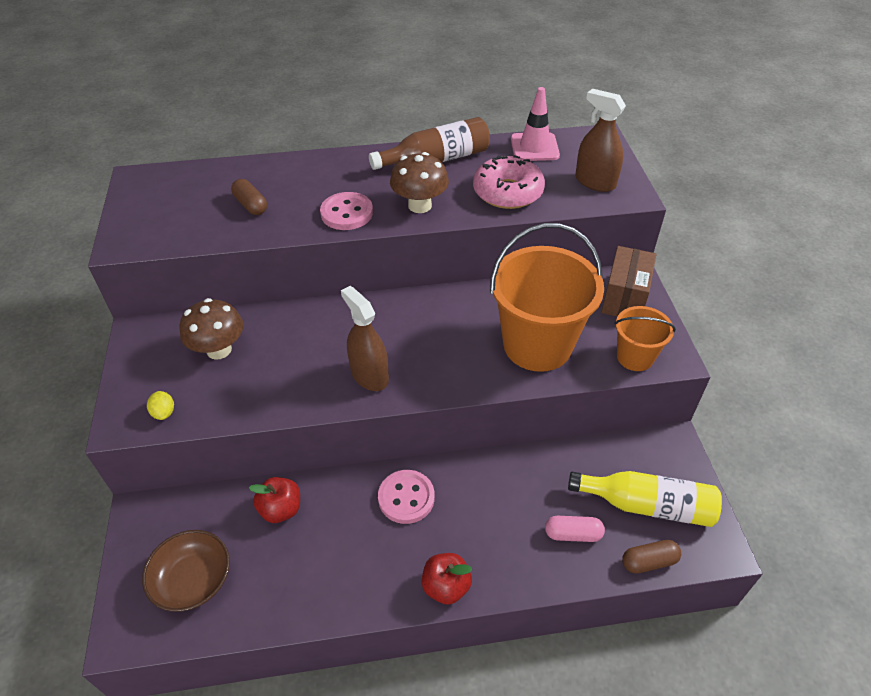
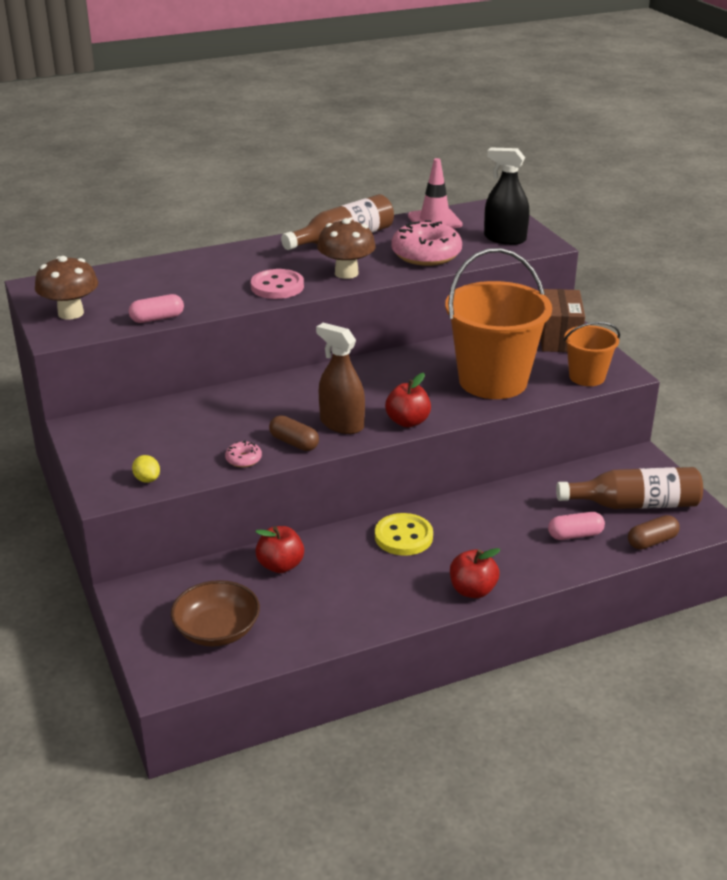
camera: 15 degrees left, 15 degrees down
brown mushroom [179,298,243,360] -> brown mushroom moved to [35,256,98,320]
brown capsule [231,179,267,215] -> brown capsule moved to [269,415,319,451]
pink button [378,470,435,524] -> yellow button [375,513,433,556]
yellow bottle [568,471,722,527] -> brown bottle [556,467,703,509]
brown spray bottle [575,89,626,192] -> black spray bottle [484,147,529,245]
none -> pink capsule [129,294,184,323]
none -> pink donut [225,441,262,467]
none -> red apple [385,373,431,427]

